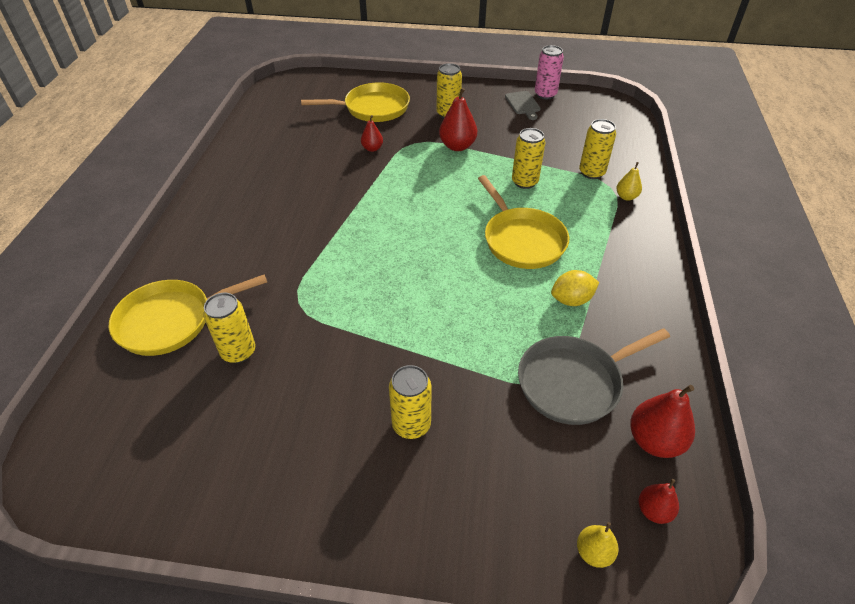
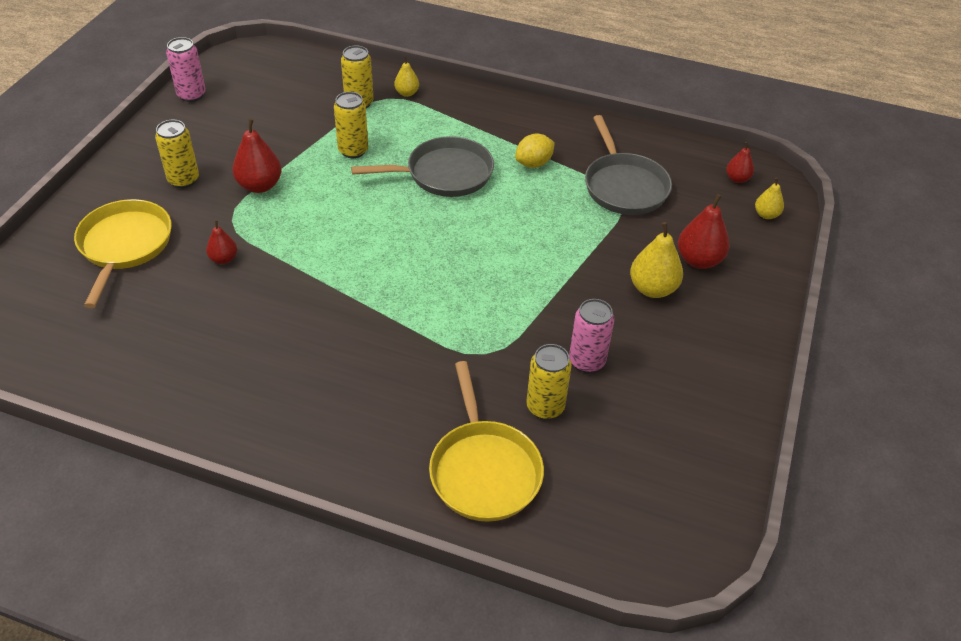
camera: 80 degrees left, 0 degrees up
yellow can [389,365,431,439] -> yellow pear [630,222,683,298]
yellow pan [478,175,569,269] -> grey pan [351,136,494,197]
grey cutting board [505,91,541,120] -> none
yellow lemon [551,270,599,306] -> yellow lemon turned 60 degrees clockwise [515,134,555,168]
red pear [630,385,695,458] -> red pear moved to [678,194,730,269]
none -> pink can [569,299,614,373]

